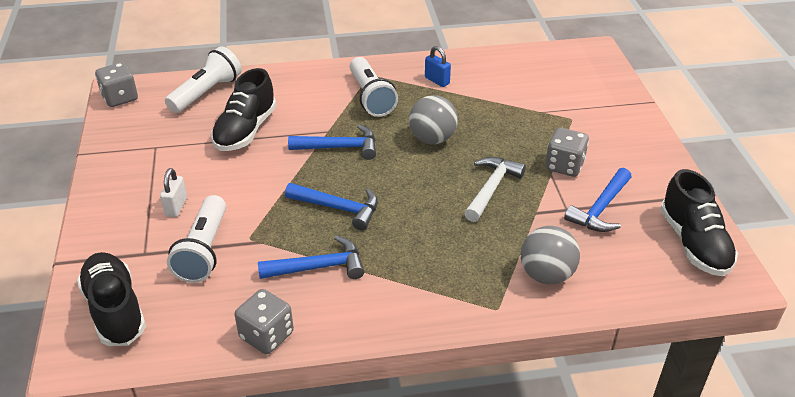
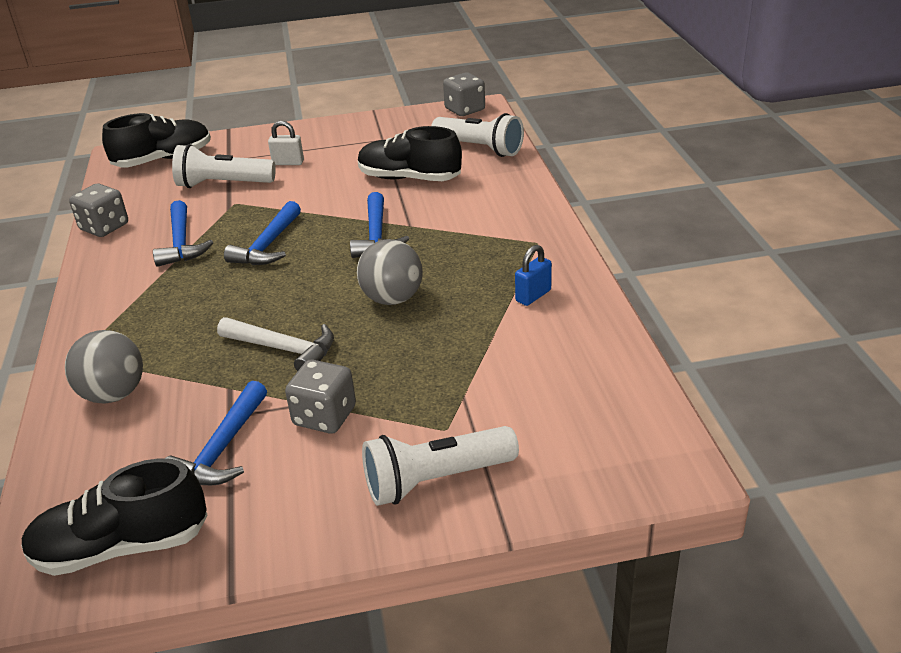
camera: 90 degrees right, 5 degrees down
white flashlight [350,57,398,117] -> white flashlight moved to [362,426,519,506]
blue hammer [564,168,632,232] -> blue hammer turned 105 degrees counterclockwise [165,381,267,485]

